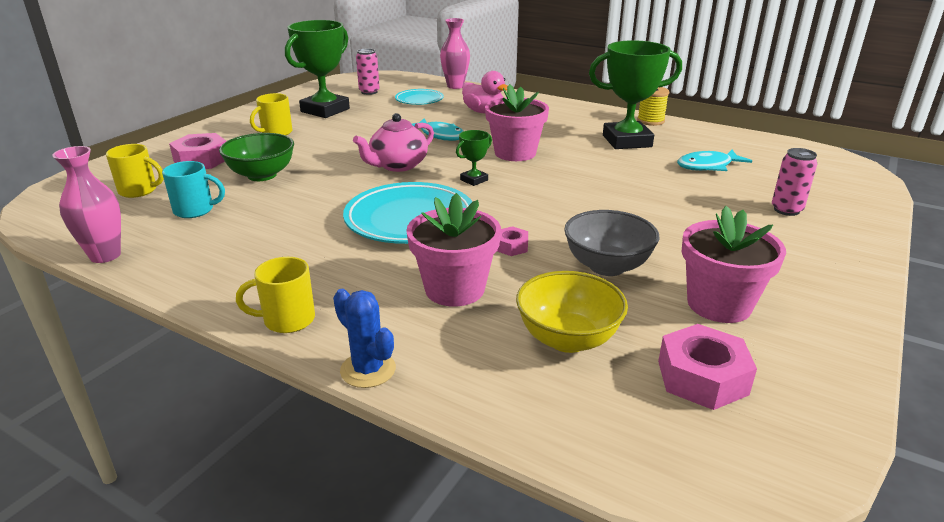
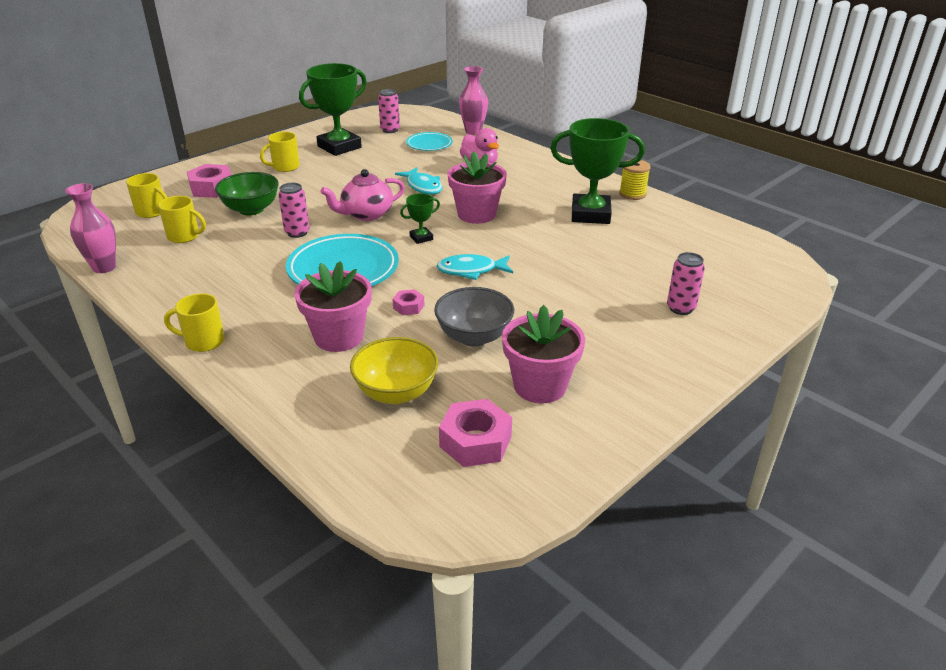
camera: 15 degrees right, 5 degrees up
turquoise mug [162,161,225,218] -> yellow mug [158,196,206,243]
blue cactus [333,289,396,388] -> none
turquoise fish [677,150,752,171] -> turquoise fish moved to [437,254,513,280]
none -> pink can [278,183,309,238]

